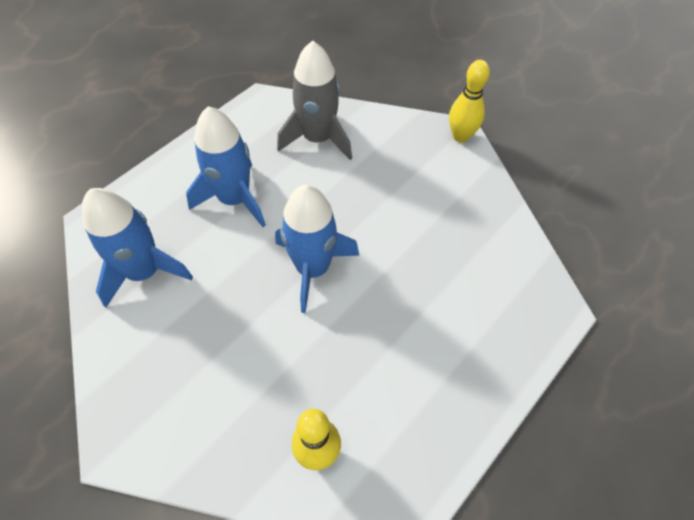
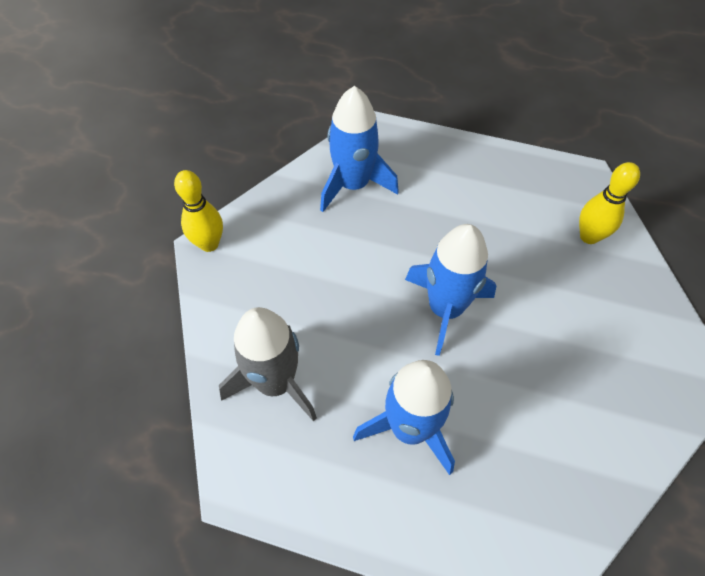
camera: 115 degrees left, 0 degrees up
blue rocket [82,188,193,308] -> blue rocket moved to [320,86,399,212]

